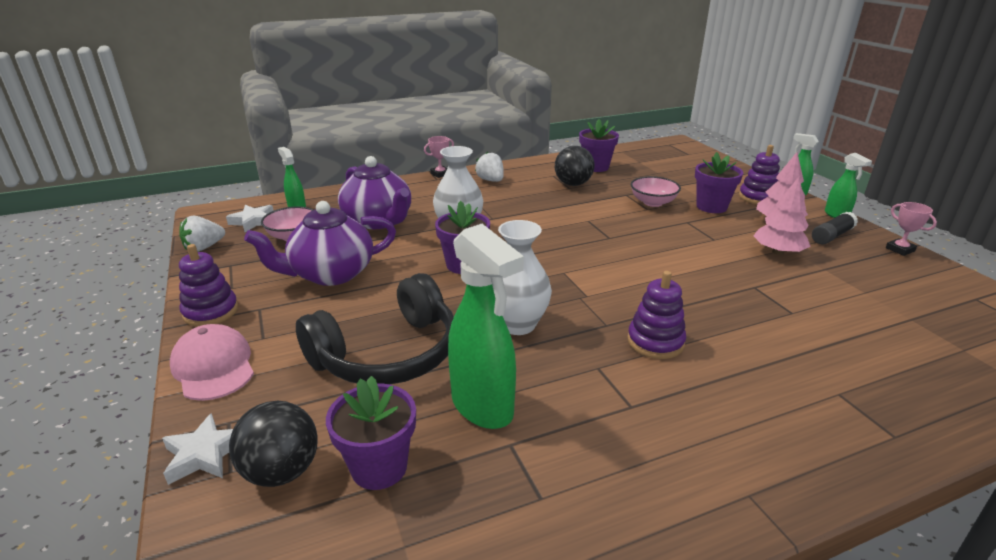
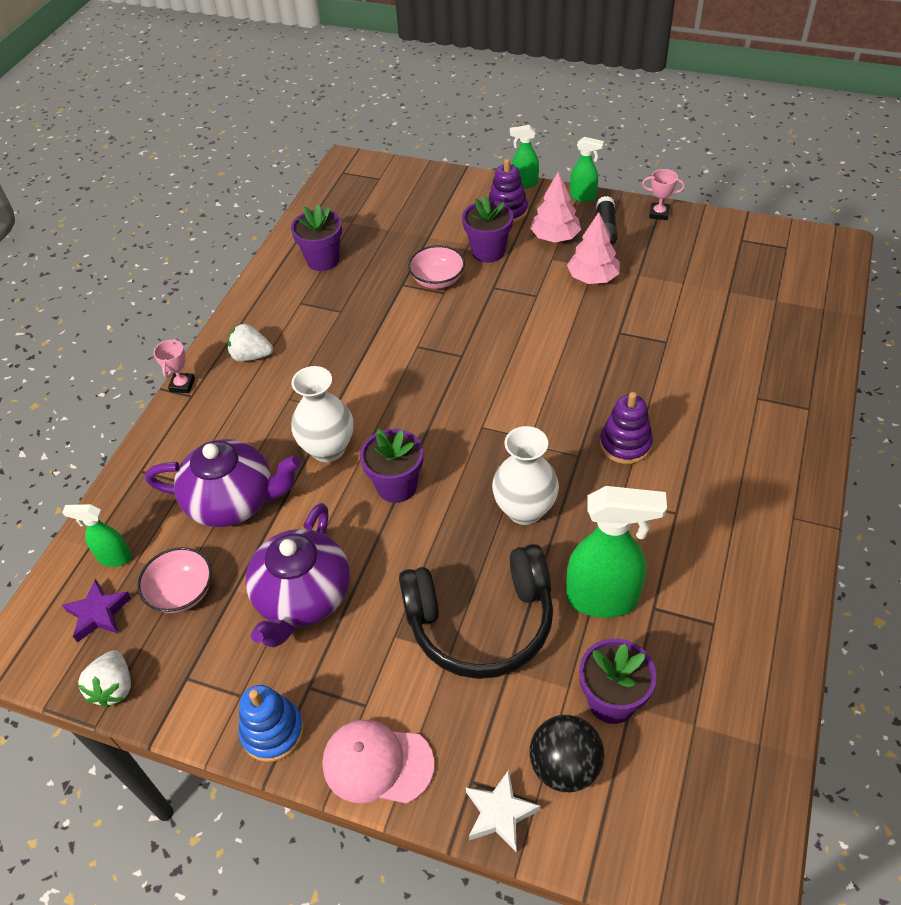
camera: 45 degrees left, 20 degrees up
purple stacking toy [179,244,238,327] -> blue stacking toy [239,685,304,762]
white star [226,205,274,232] -> purple star [62,579,131,642]
black headphones [296,273,454,384] -> black headphones turned 75 degrees clockwise [399,544,553,679]
black ball [555,146,594,186] -> none

